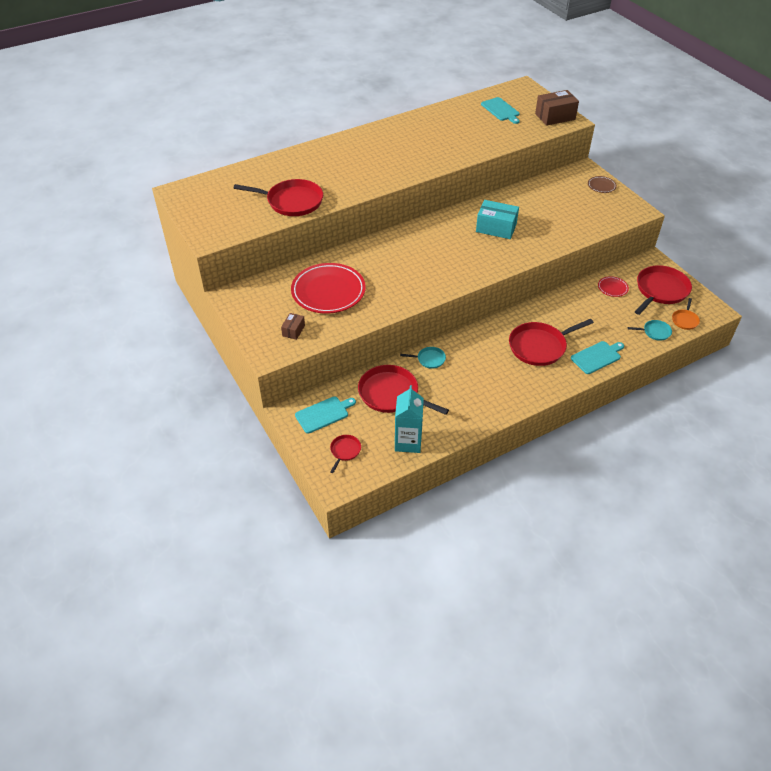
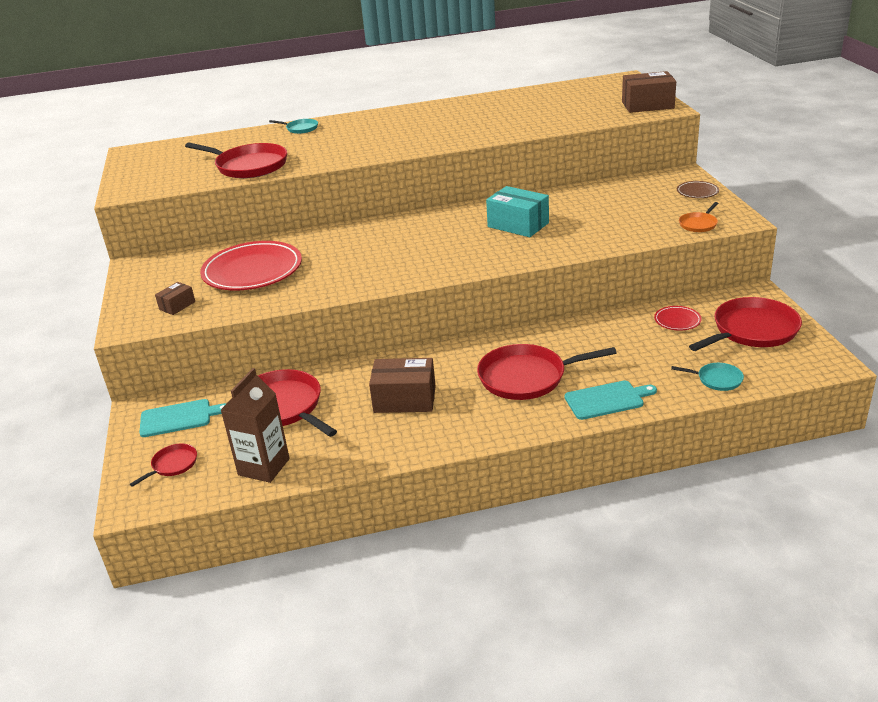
camera: 20 degrees right, 15 degrees down
turquoise carton [395,385,424,453] -> brown carton [221,368,290,483]
turquoise pan [400,347,446,369] -> turquoise pan moved to [269,119,318,134]
turquoise cutting board [481,97,520,124] -> none
orange pan [672,298,700,330] -> orange pan moved to [679,202,719,232]
none -> brown box [369,358,436,413]

